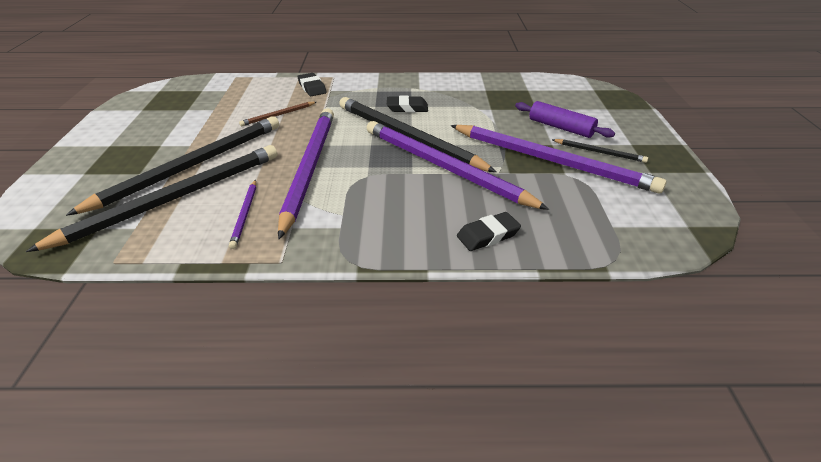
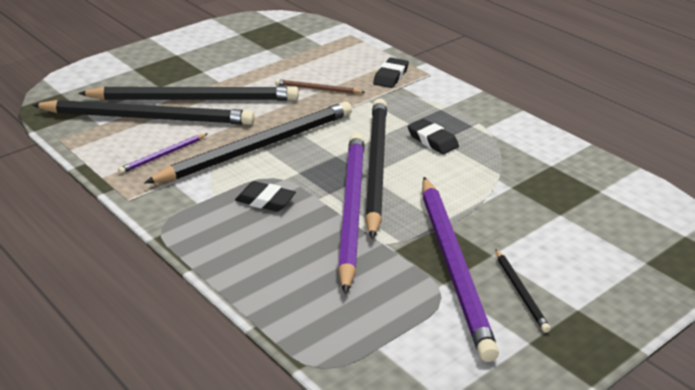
camera: 50 degrees right, 5 degrees down
purple pencil [278,108,334,239] -> black pencil [144,101,352,183]
black eraser [457,212,521,251] -> black eraser moved to [235,181,296,212]
purple rolling pin [515,101,615,138] -> none

